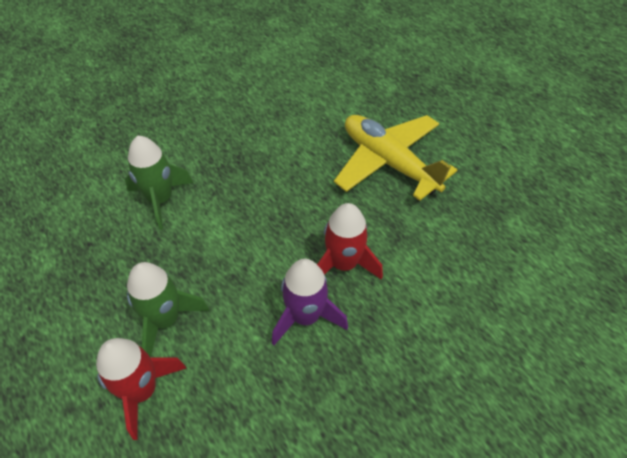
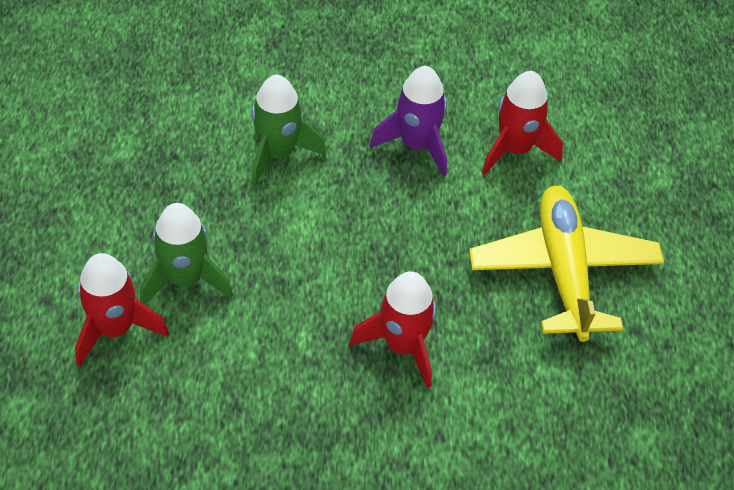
camera: 35 degrees right, 0 degrees up
purple rocket [272,259,348,345] -> purple rocket moved to [370,66,447,177]
none -> red rocket [482,71,563,175]

